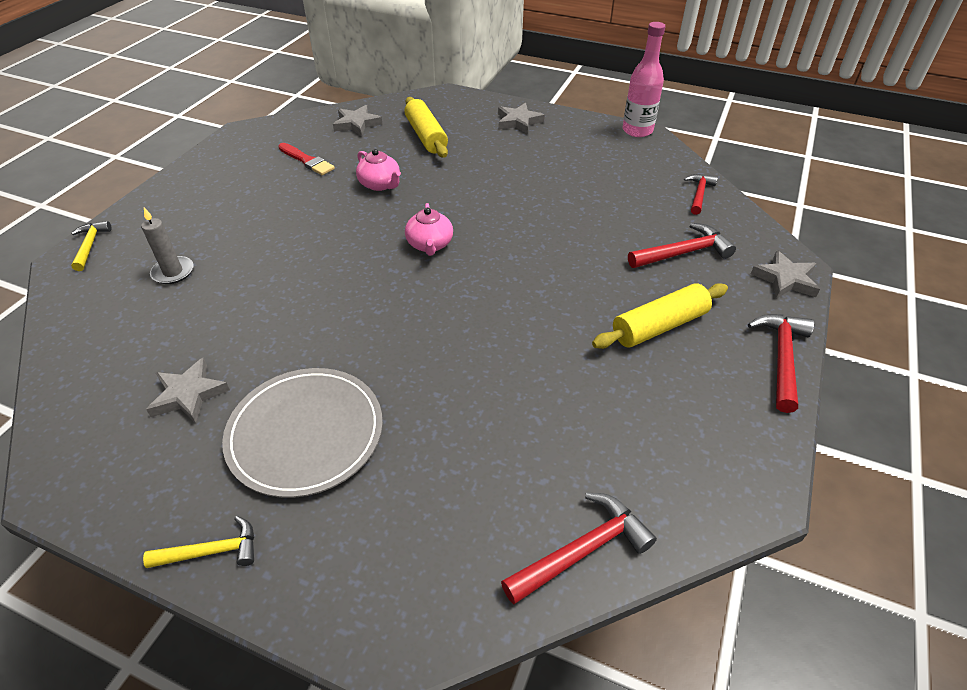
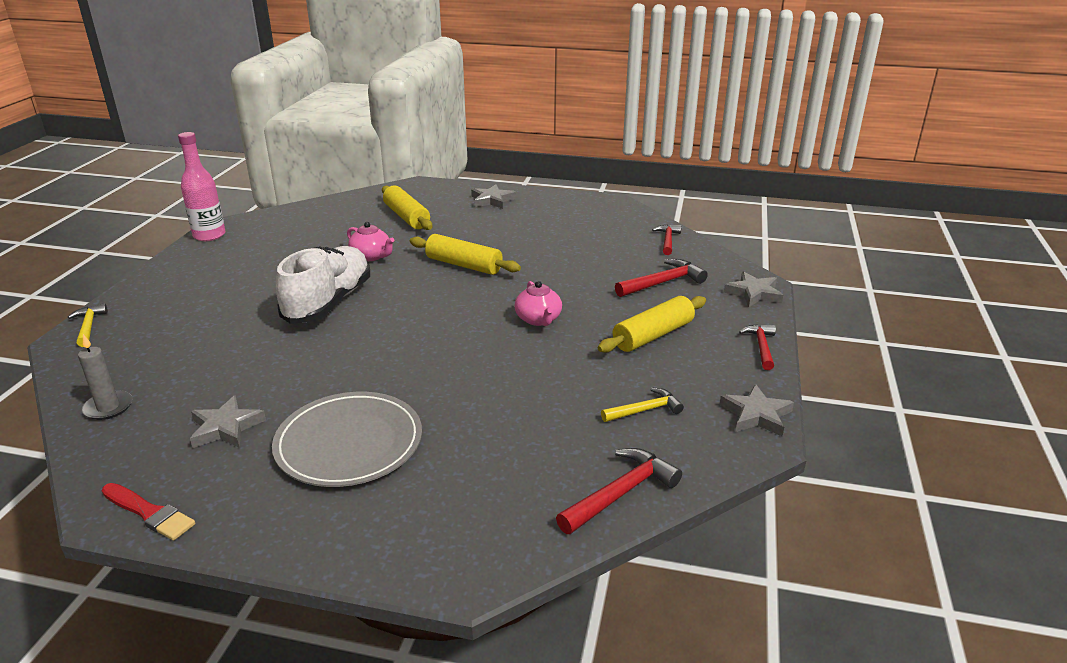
camera: 10 degrees left, 15 degrees down
grey candle [141,208,194,284] -> grey candle moved to [78,334,132,420]
yellow hammer [143,516,254,568] -> yellow hammer moved to [601,387,684,422]
red brush [278,143,335,175] -> red brush moved to [101,483,195,541]
grey star [333,105,382,137] -> grey star moved to [719,384,794,436]
pink teapot [405,203,453,256] -> pink teapot moved to [515,281,562,326]
pink bottle [622,22,666,137] -> pink bottle moved to [178,132,225,241]
red hammer [748,314,814,413] -> red hammer [739,324,776,370], size x0.67
none -> white shoe [276,246,370,324]
none -> yellow rolling pin [410,234,521,275]

